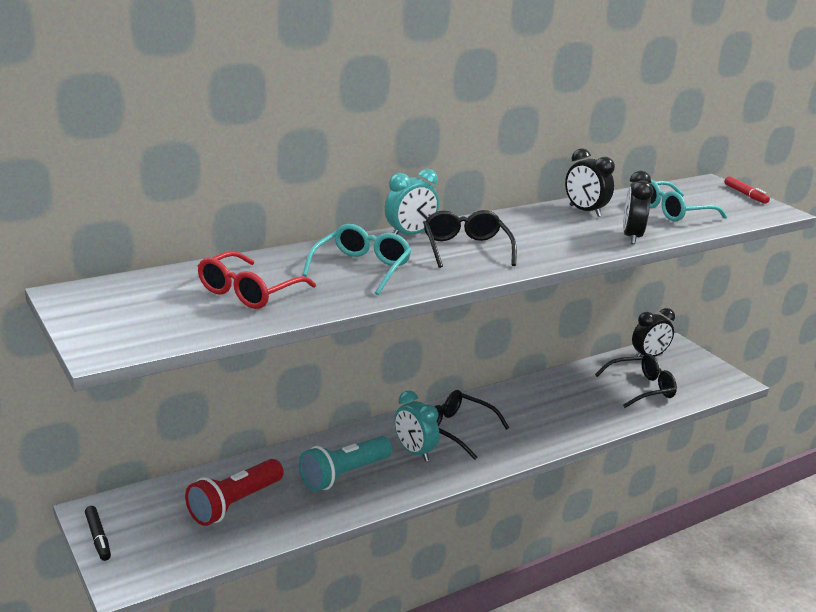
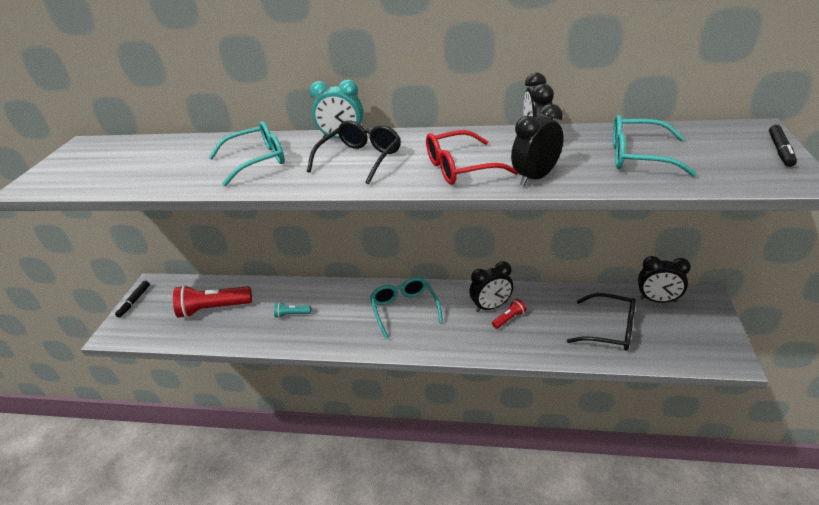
camera: 45 degrees right, 10 degrees up
red glasses [198,251,316,309] -> red glasses moved to [426,130,518,185]
turquoise flashlight [299,436,393,491] -> turquoise flashlight [274,302,311,318], size x0.48
turquoise clock [394,391,439,461] -> none
black glasses [434,390,509,460] -> turquoise glasses [370,277,443,339]
red marker [725,177,770,204] -> black marker [769,125,797,167]
none -> black clock [469,261,513,312]
none -> red flashlight [492,299,526,329]

